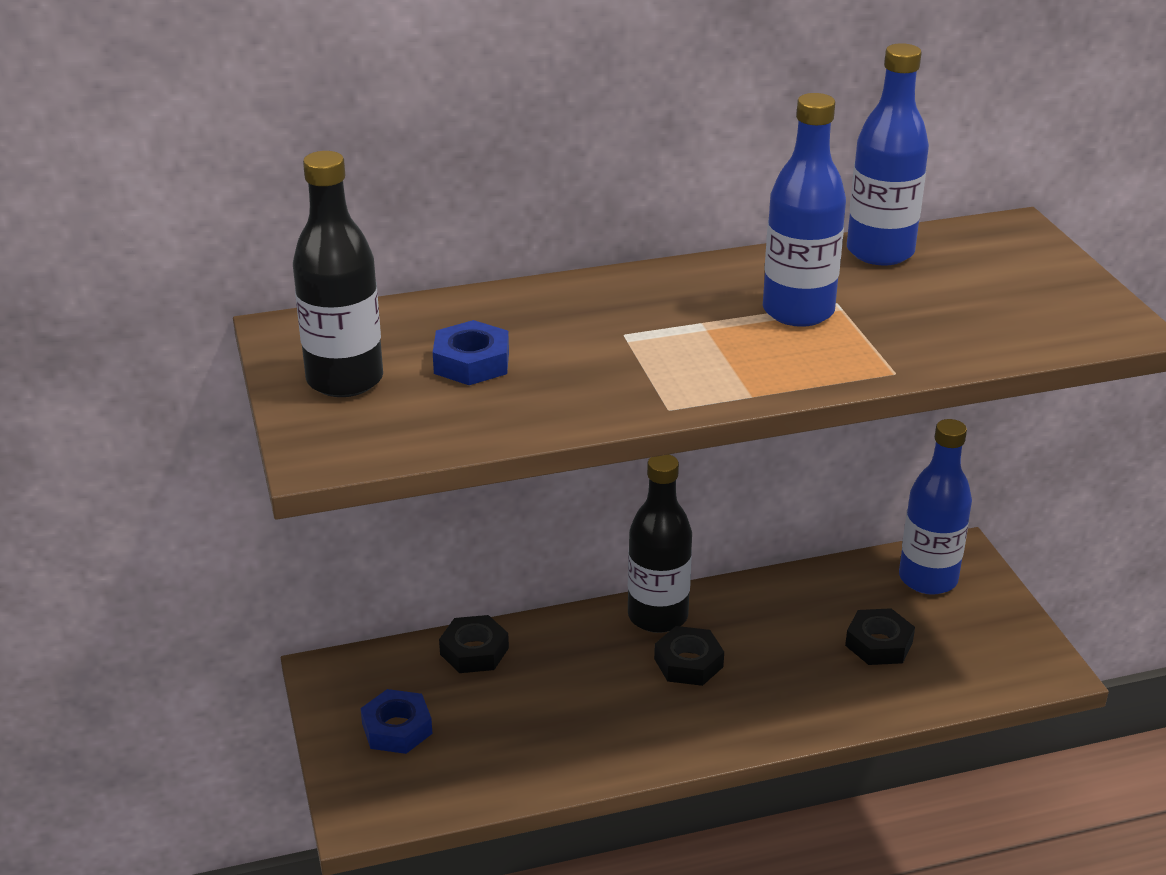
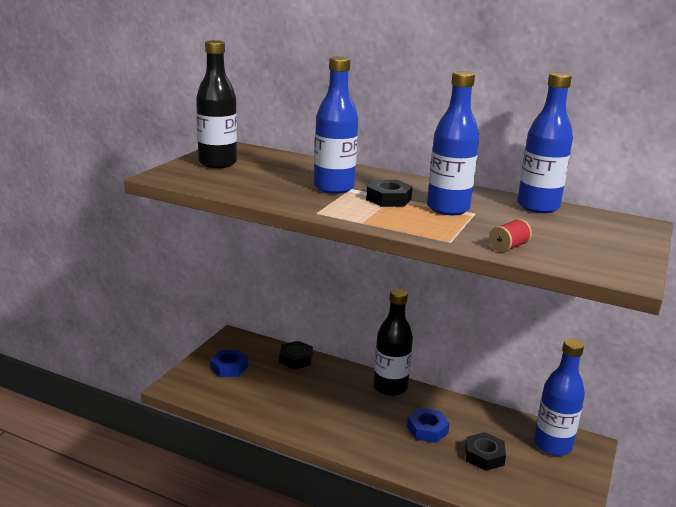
camera: 40 degrees right, 10 degrees down
blue nut [433,320,509,385] -> blue nut moved to [407,408,450,443]
black nut [654,626,724,686] -> black nut moved to [366,180,413,207]
none -> blue bottle [314,57,358,194]
none -> red spool [489,219,532,252]

